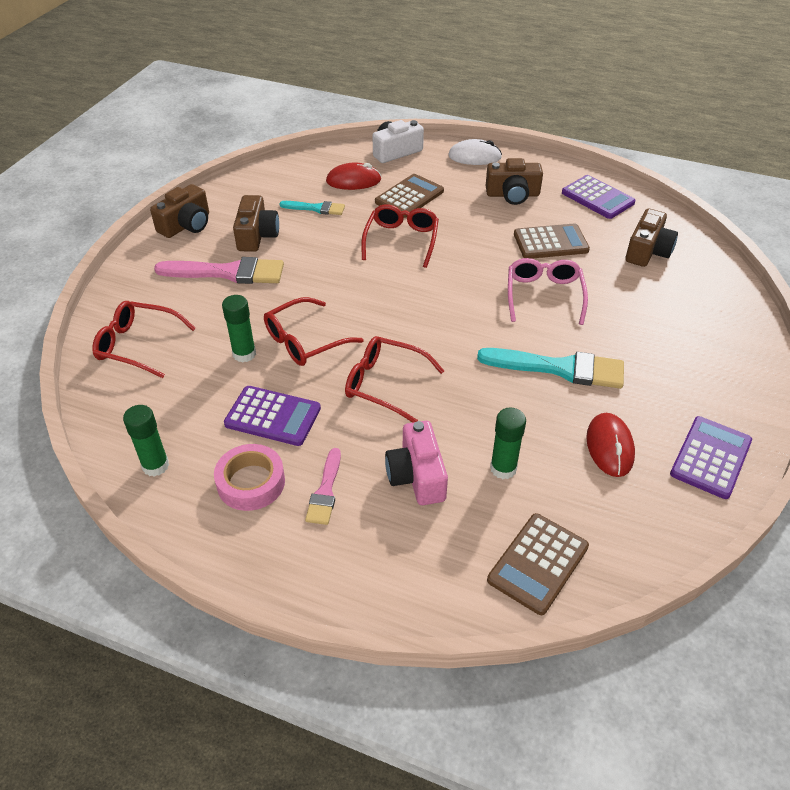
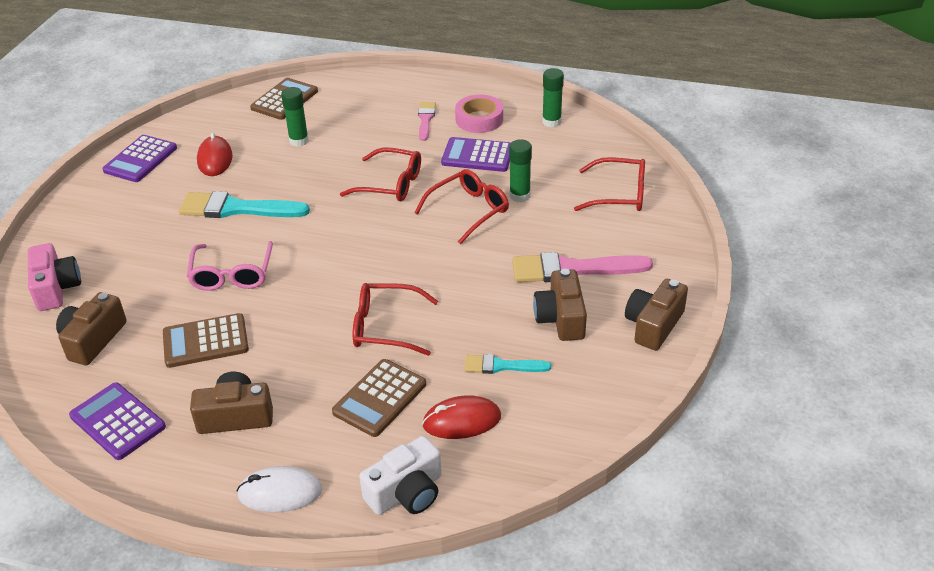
camera: 175 degrees right, 5 degrees down
red glasses [361,204,439,268] -> red glasses turned 90 degrees clockwise [353,283,438,356]
pink camera [385,421,448,505] -> pink camera moved to [28,243,81,311]

